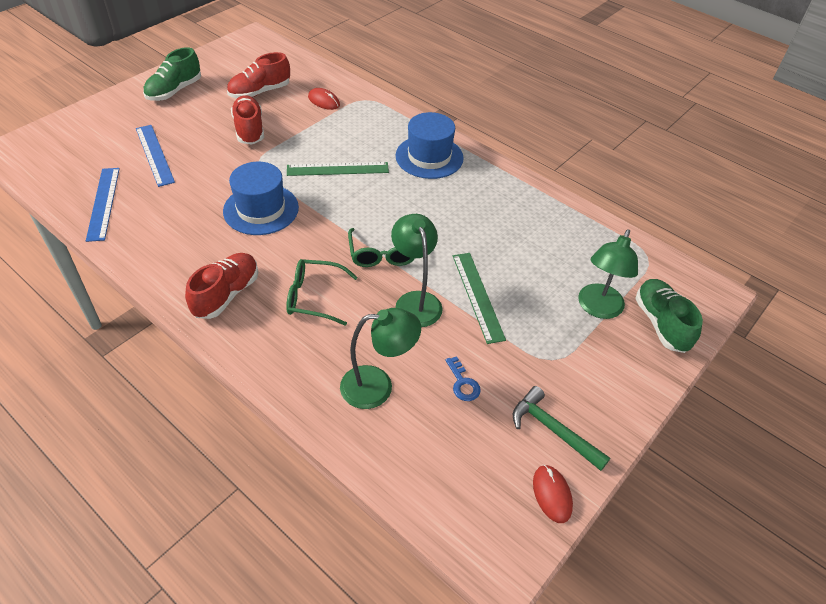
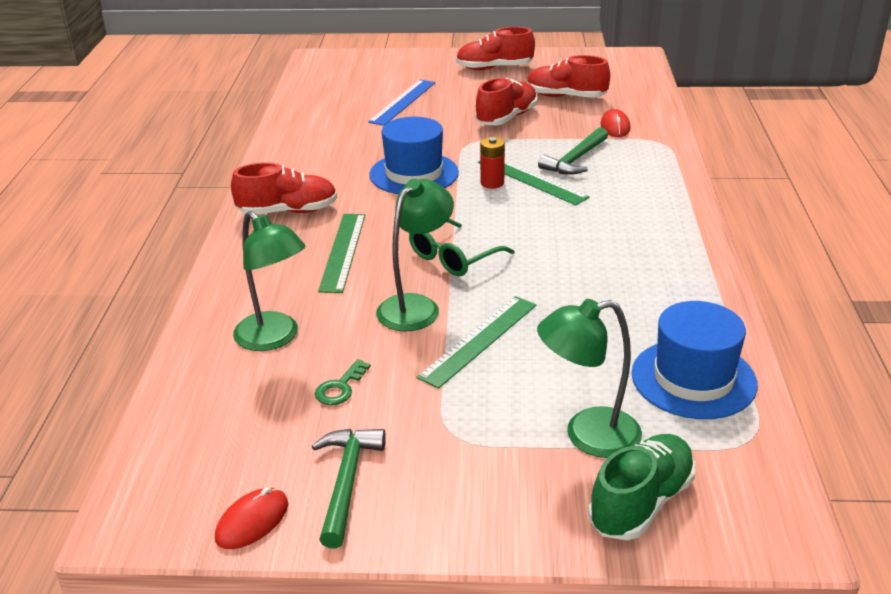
camera: 55 degrees right, 15 degrees down
blue ruler [86,168,120,242] -> none
green shoe [143,47,201,101] -> red shoe [456,27,535,70]
green glasses [286,259,358,326] -> green ruler [318,214,365,293]
blue hat [396,112,464,179] -> blue hat moved to [632,301,758,419]
blue key [445,356,481,401] -> green key [315,359,371,405]
none -> red battery [480,137,505,189]
none -> green hammer [538,127,608,175]

